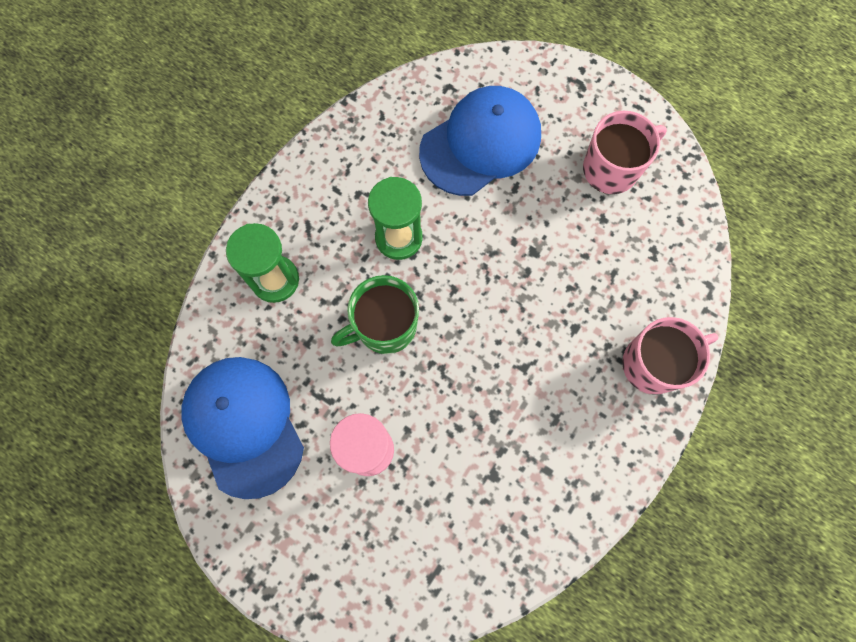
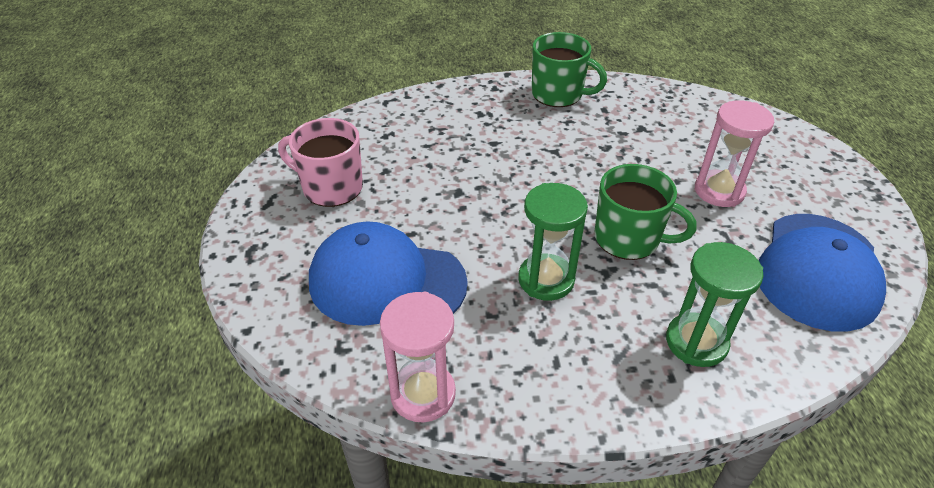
camera: 130 degrees left, 30 degrees down
pink mug [622,317,718,395] -> none
none -> pink hourglass [380,292,456,423]
none -> green mug [532,32,607,107]

